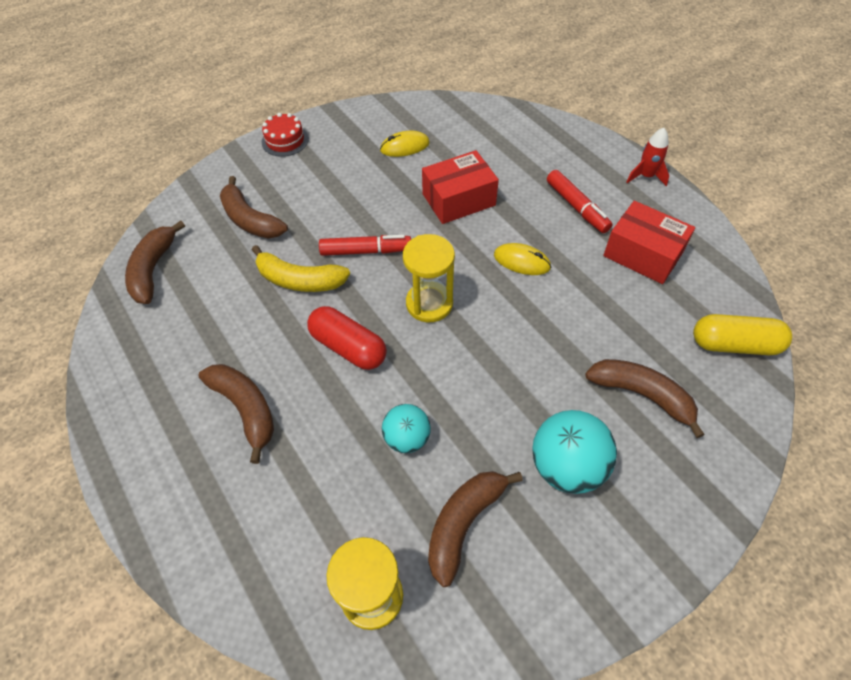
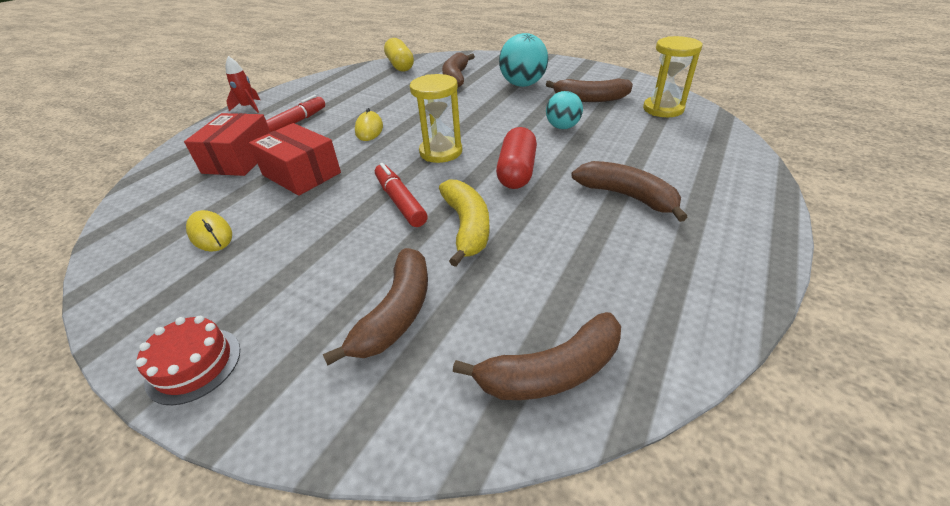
camera: 115 degrees left, 15 degrees down
brown banana [198,364,274,464] -> brown banana turned 105 degrees clockwise [571,161,688,222]
red box [603,201,695,284] -> red box moved to [184,113,270,176]

